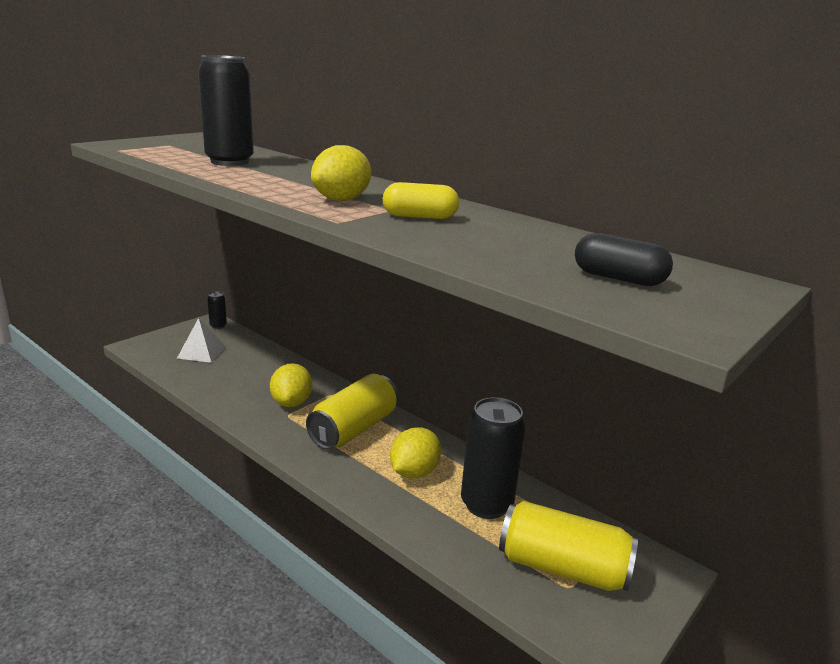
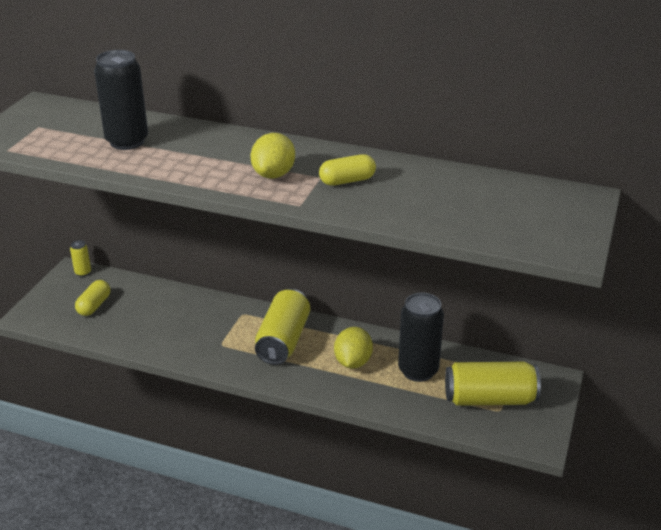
camera: 20 degrees left, 10 degrees up
white pyramid [177,318,226,363] -> yellow capsule [75,280,110,316]
black can [207,292,227,329] -> yellow can [70,240,91,277]
yellow lemon [270,363,312,407] -> none
black capsule [575,233,673,286] -> none

